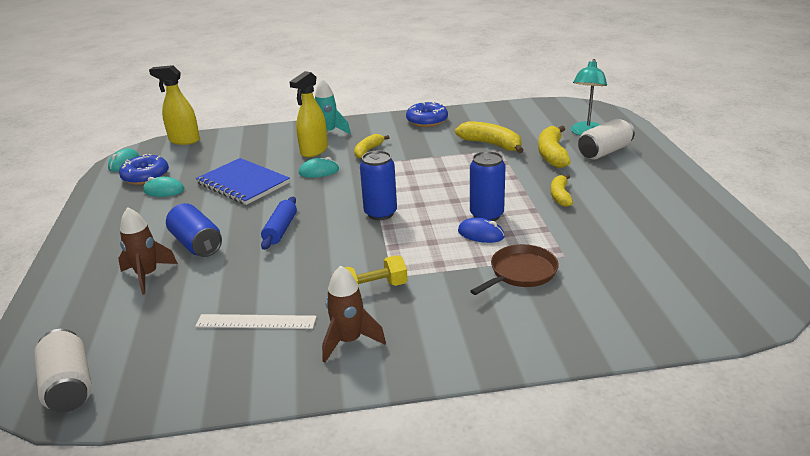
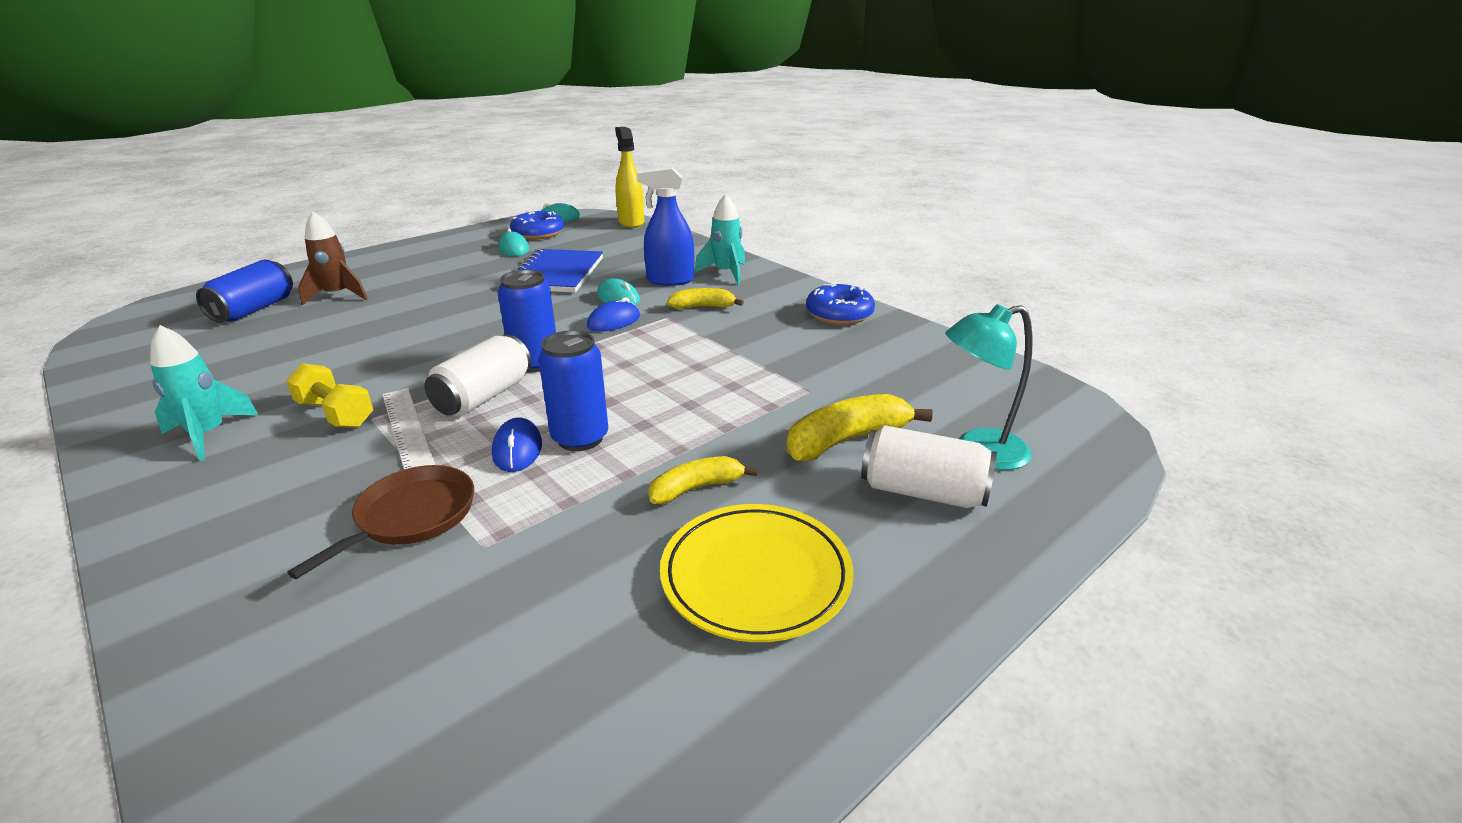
camera: 55 degrees right, 0 degrees up
white can [34,329,92,412] -> white can moved to [424,334,531,416]
blue can [166,203,222,257] -> blue can moved to [196,259,293,323]
white ruler [195,314,317,329] -> white ruler moved to [382,388,435,469]
blue rolling pin [261,197,297,250] -> none
yellow spray bottle [289,71,328,157] -> blue spray bottle [637,167,694,286]
brown rocket [322,265,386,363] -> turquoise rocket [150,325,259,461]
yellow banana [455,121,524,153] -> none
brown pan [471,244,559,295] -> brown pan turned 75 degrees counterclockwise [287,465,474,579]
none -> blue mouse [587,297,640,332]
none -> yellow plate [660,504,853,642]

